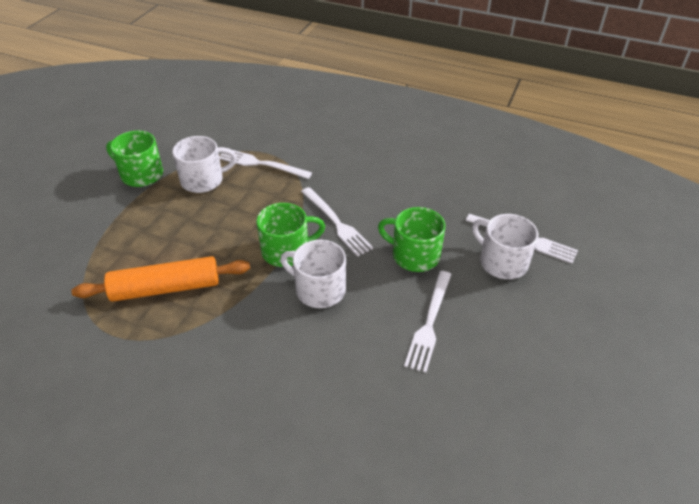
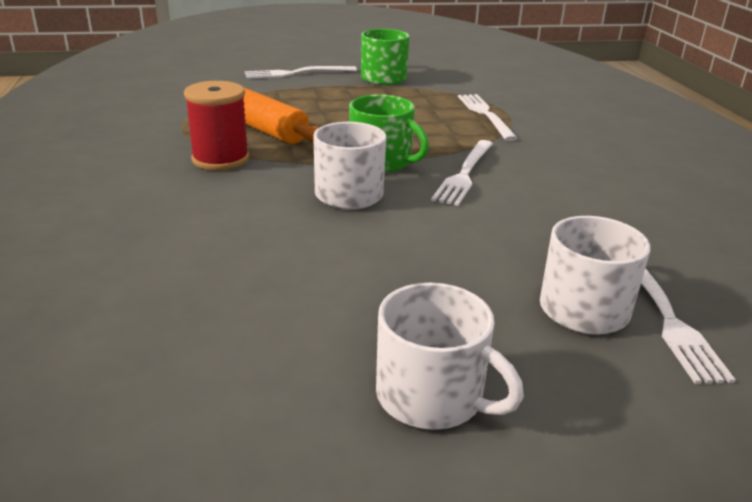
camera: 55 degrees right, 15 degrees down
white mug [172,136,237,193] -> white mug moved to [376,283,524,430]
green mug [378,207,445,272] -> none
white fork [404,271,451,373] -> white fork moved to [245,66,357,79]
none -> red spool [184,81,249,170]

